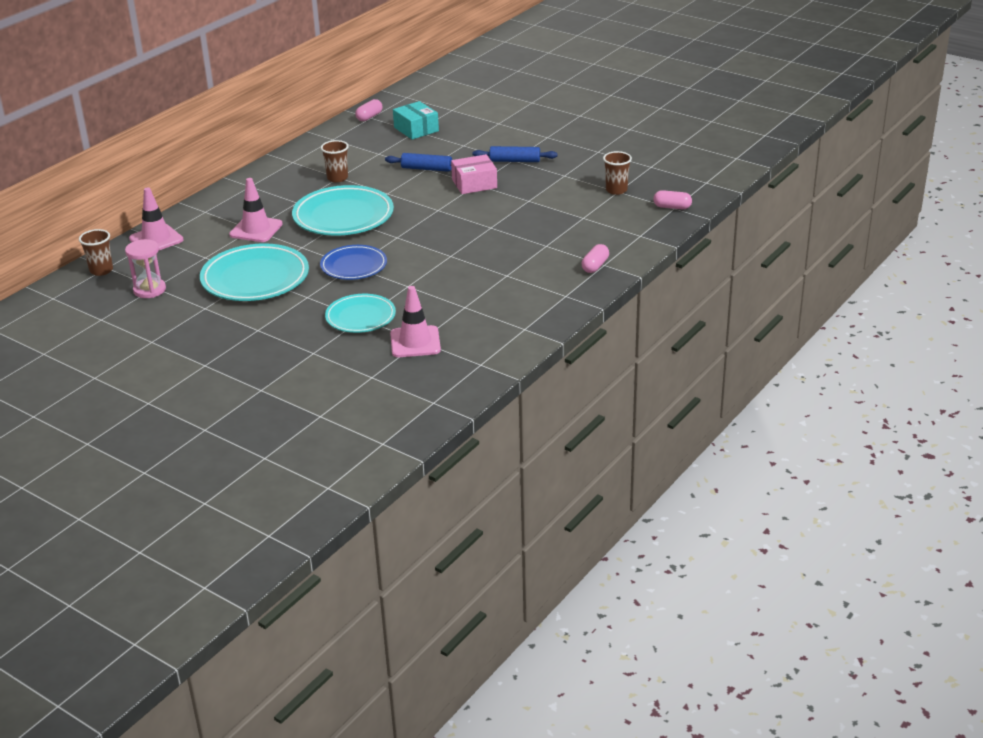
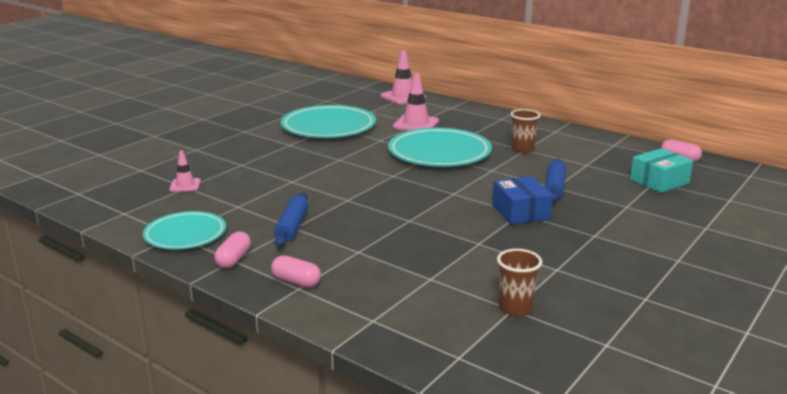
camera: 90 degrees right, 10 degrees down
brown cup [79,229,113,276] -> none
pink hourglass [125,239,166,298] -> none
blue plate [320,245,387,280] -> none
turquoise plate [325,294,396,333] -> turquoise plate moved to [143,211,226,249]
pink traffic cone [390,286,441,357] -> pink traffic cone [169,151,201,192], size x0.59
pink box [451,154,497,194] -> blue box [492,176,553,225]
blue rolling pin [473,146,557,162] -> blue rolling pin moved to [274,193,308,247]
pink capsule [653,190,692,209] -> pink capsule moved to [215,232,251,268]

